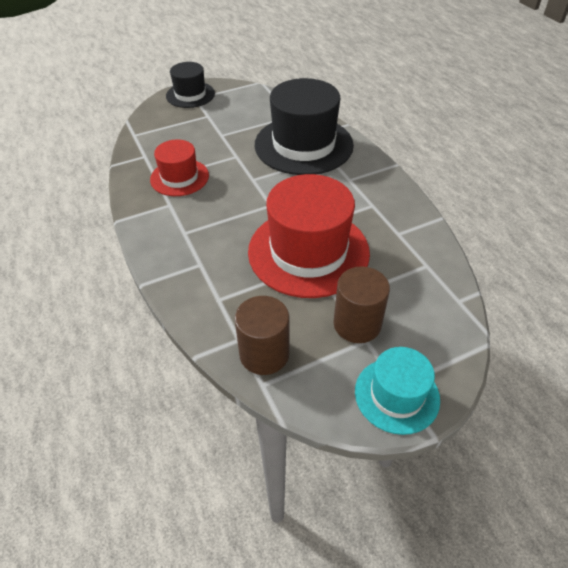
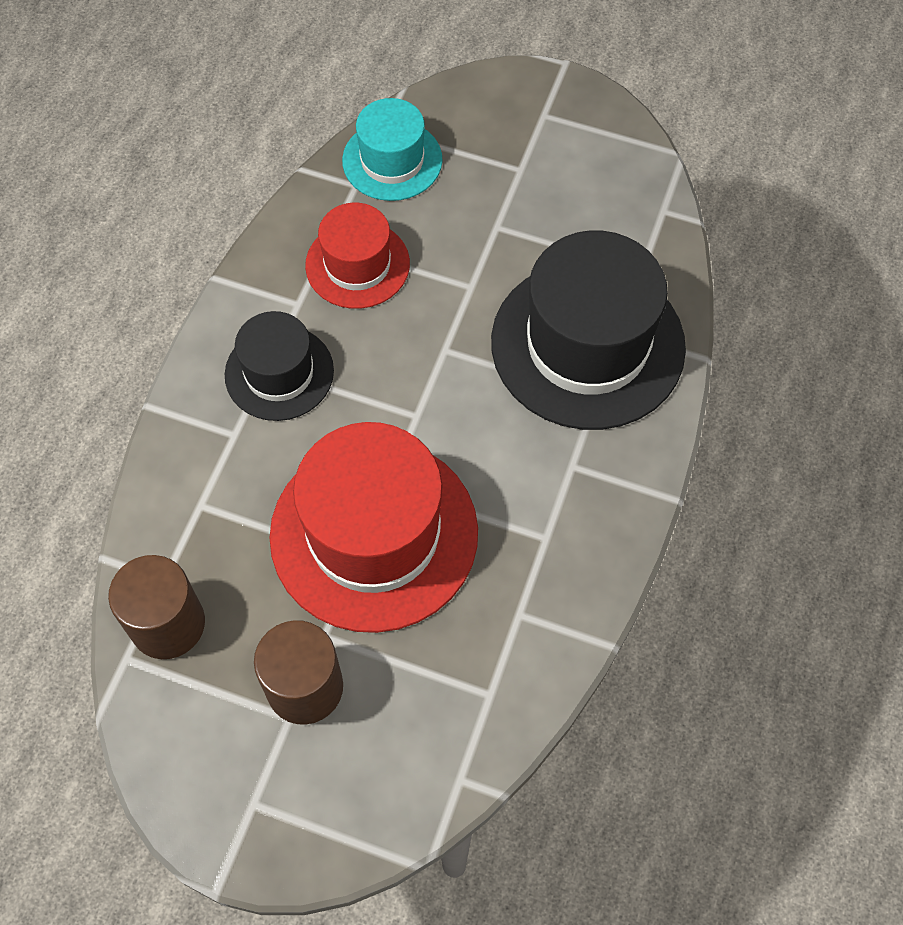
camera: 45 degrees right, 15 degrees up
black hat [166,62,215,108] -> black hat moved to [225,311,334,421]
turquoise hat [355,347,440,435] -> turquoise hat moved to [342,98,443,201]

